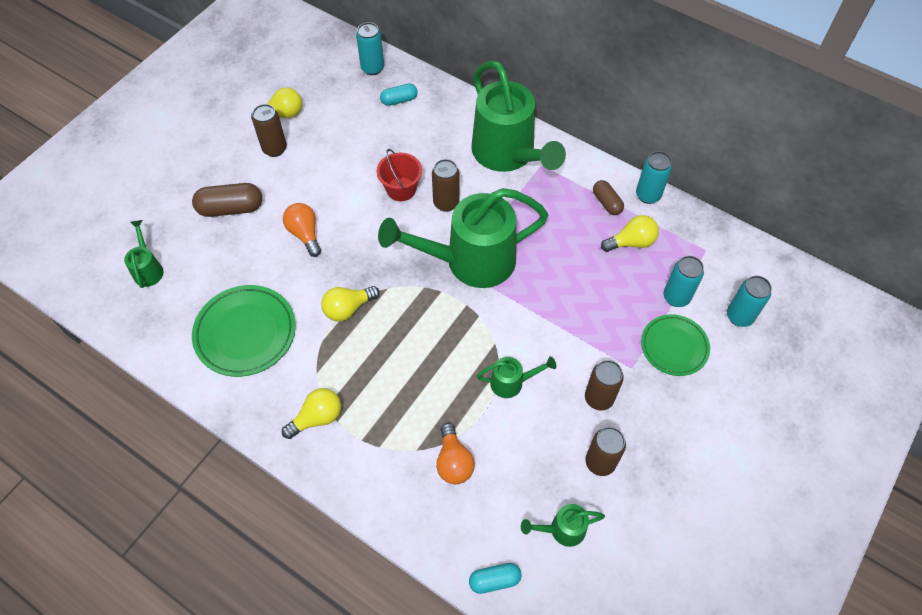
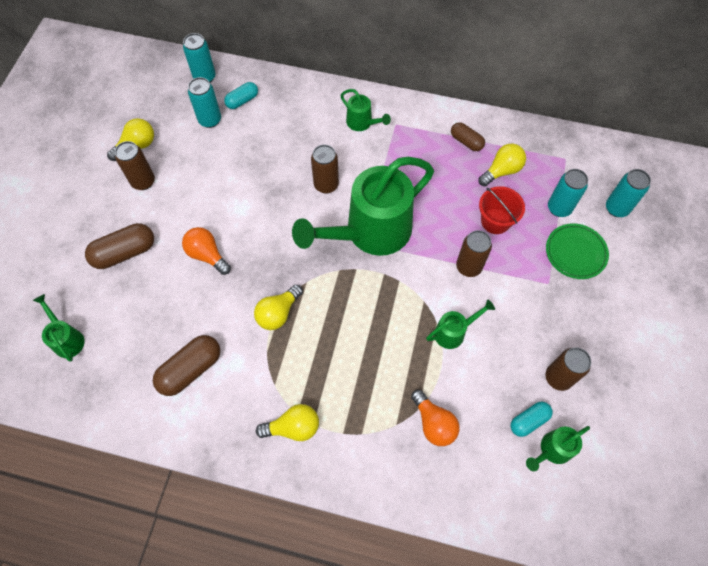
camera: 20 degrees left, 5 degrees up
green plate [192,285,296,377] -> brown capsule [153,335,220,396]
yellow light bulb [282,388,341,439] -> yellow light bulb turned 45 degrees clockwise [256,404,319,441]
red bucket [377,149,422,201] -> red bucket moved to [479,186,525,234]
turquoise capsule [469,563,522,594] -> turquoise capsule moved to [510,402,553,437]
green watering can [471,60,566,172] -> green watering can [340,89,391,131], size x0.43
brown can [585,360,624,411] -> brown can moved to [456,230,492,277]
turquoise can [636,151,672,204] -> turquoise can moved to [188,77,221,128]

